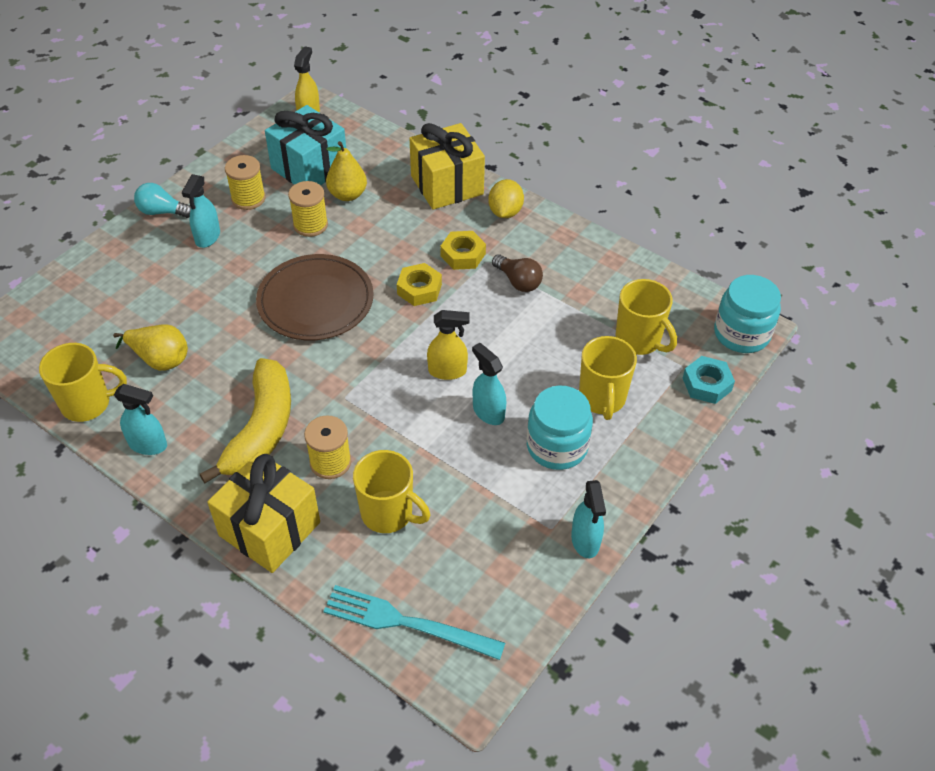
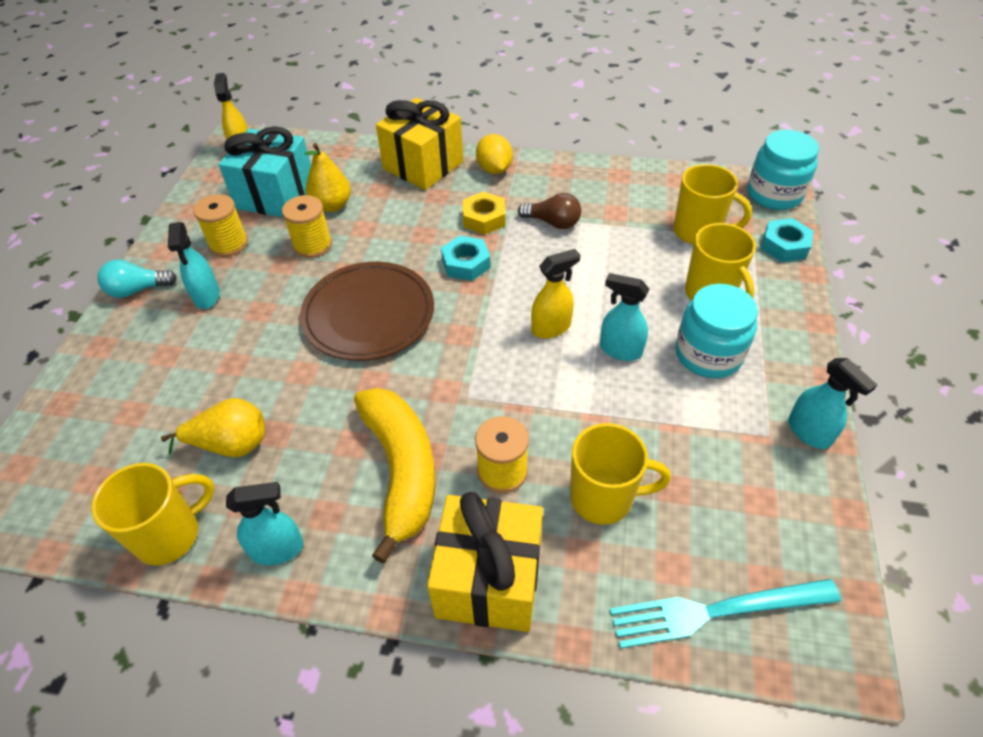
camera: 25 degrees left, 0 degrees up
yellow nut [397,263,442,306] -> turquoise nut [441,236,491,281]

